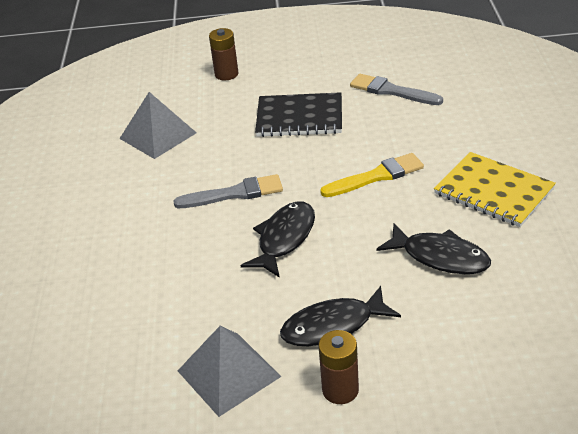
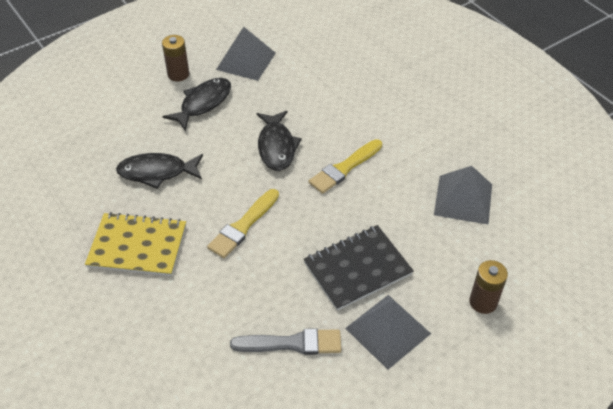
camera: 145 degrees right, 10 degrees up
grey brush [173,174,283,208] -> yellow brush [309,139,382,194]
none -> grey pyramid [345,295,431,369]

